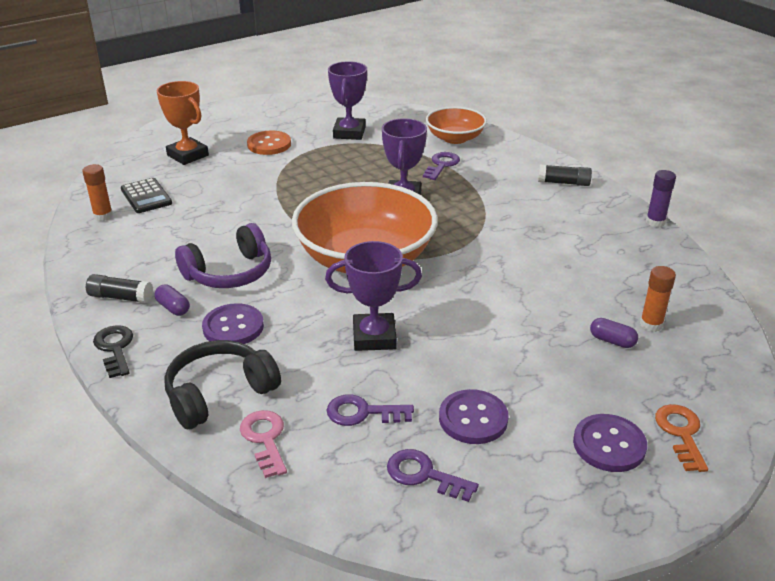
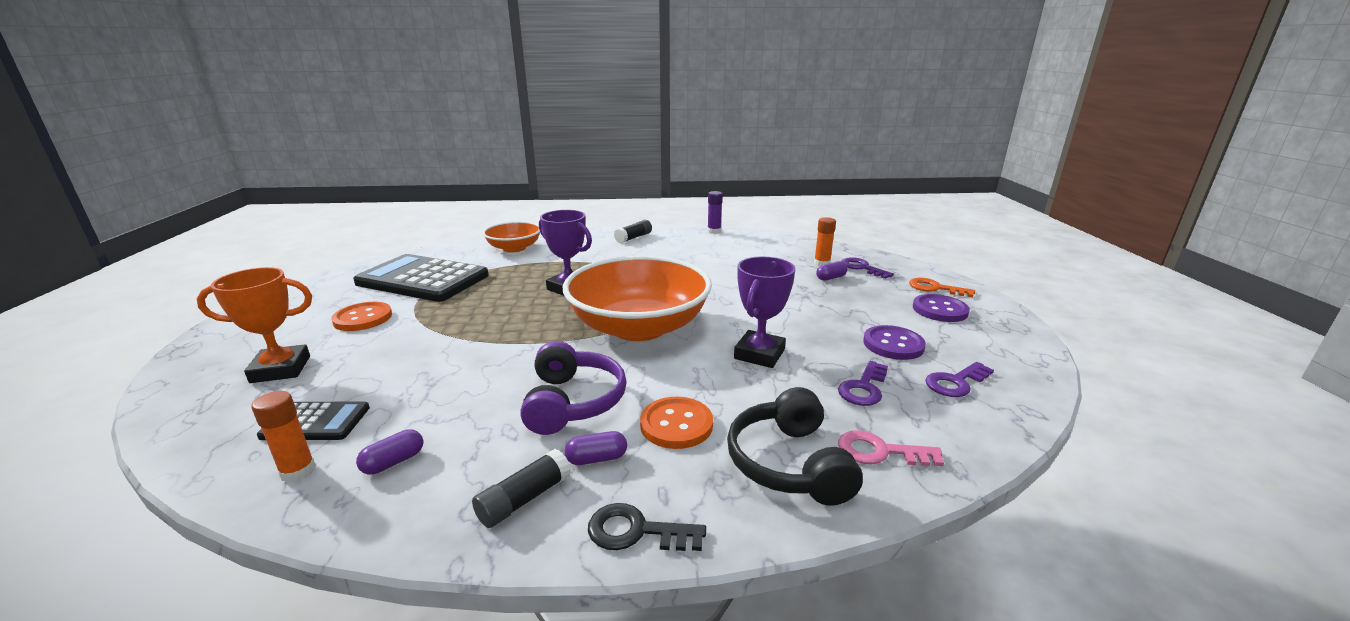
camera: 60 degrees left, 10 degrees down
purple button [202,303,264,344] -> orange button [640,397,713,449]
purple trophy [328,61,367,140] -> black calculator [353,254,489,302]
purple key [423,152,460,180] -> purple key moved to [842,257,894,279]
none -> purple capsule [356,429,423,475]

